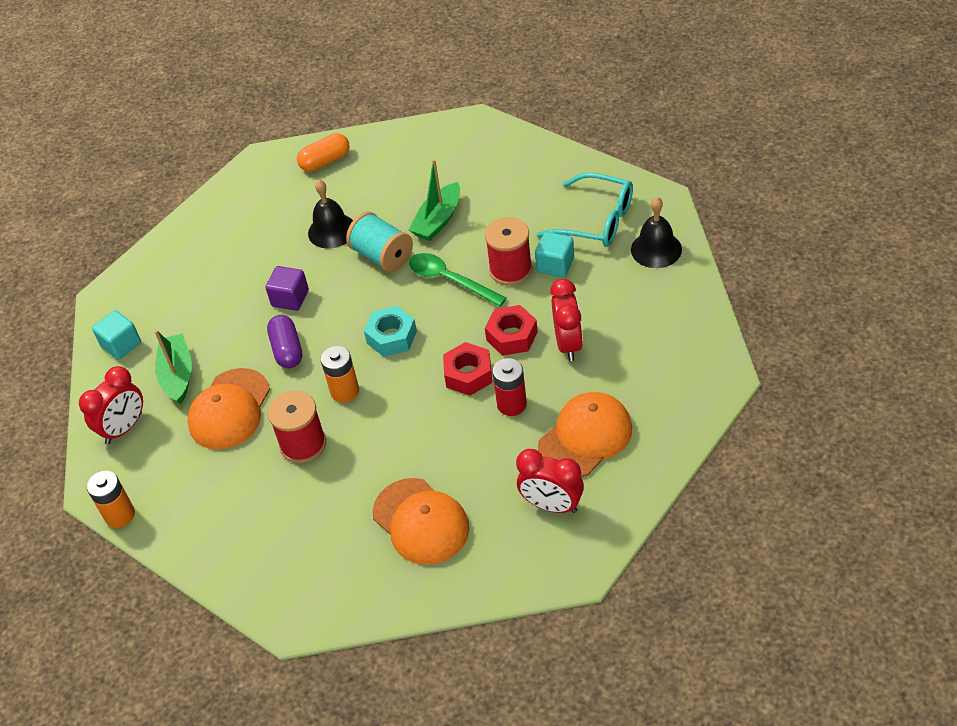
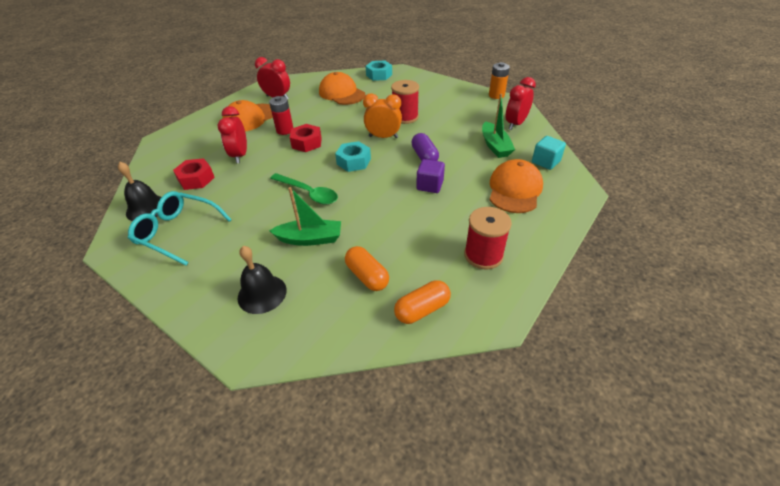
camera: 175 degrees right, 5 degrees down
orange cap [188,368,270,450] -> orange cap moved to [489,159,543,213]
black bell [308,180,353,248] -> black bell moved to [237,246,287,314]
orange battery [321,346,359,403] -> orange clock [363,93,402,138]
turquoise spool [346,211,413,272] -> none
green boat [409,159,460,241] -> green boat turned 60 degrees clockwise [269,187,341,246]
red spool [485,217,532,286] -> red spool moved to [464,207,512,269]
red nut [485,305,538,356] -> red nut moved to [173,158,215,190]
turquoise cube [535,232,574,278] -> none
none -> orange capsule [345,246,389,291]
none -> turquoise nut [366,60,392,81]

